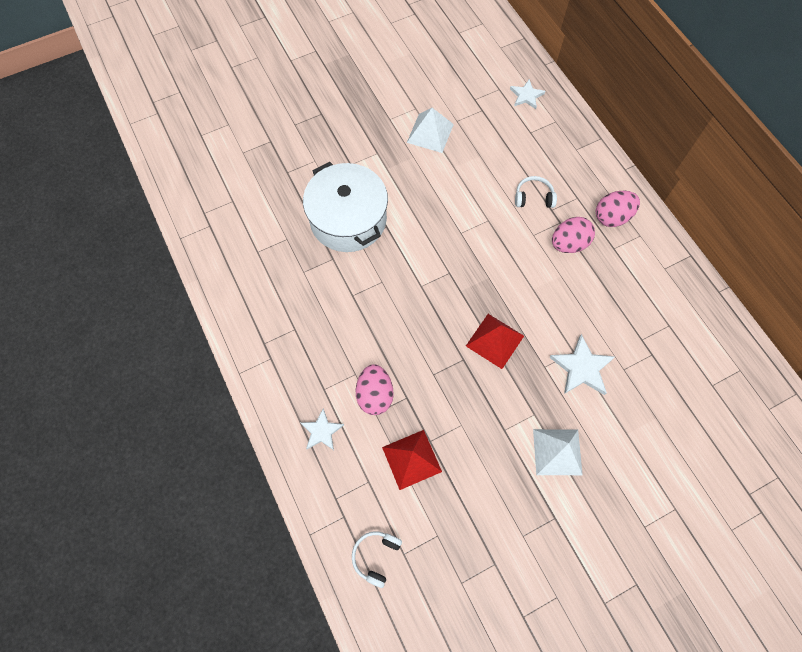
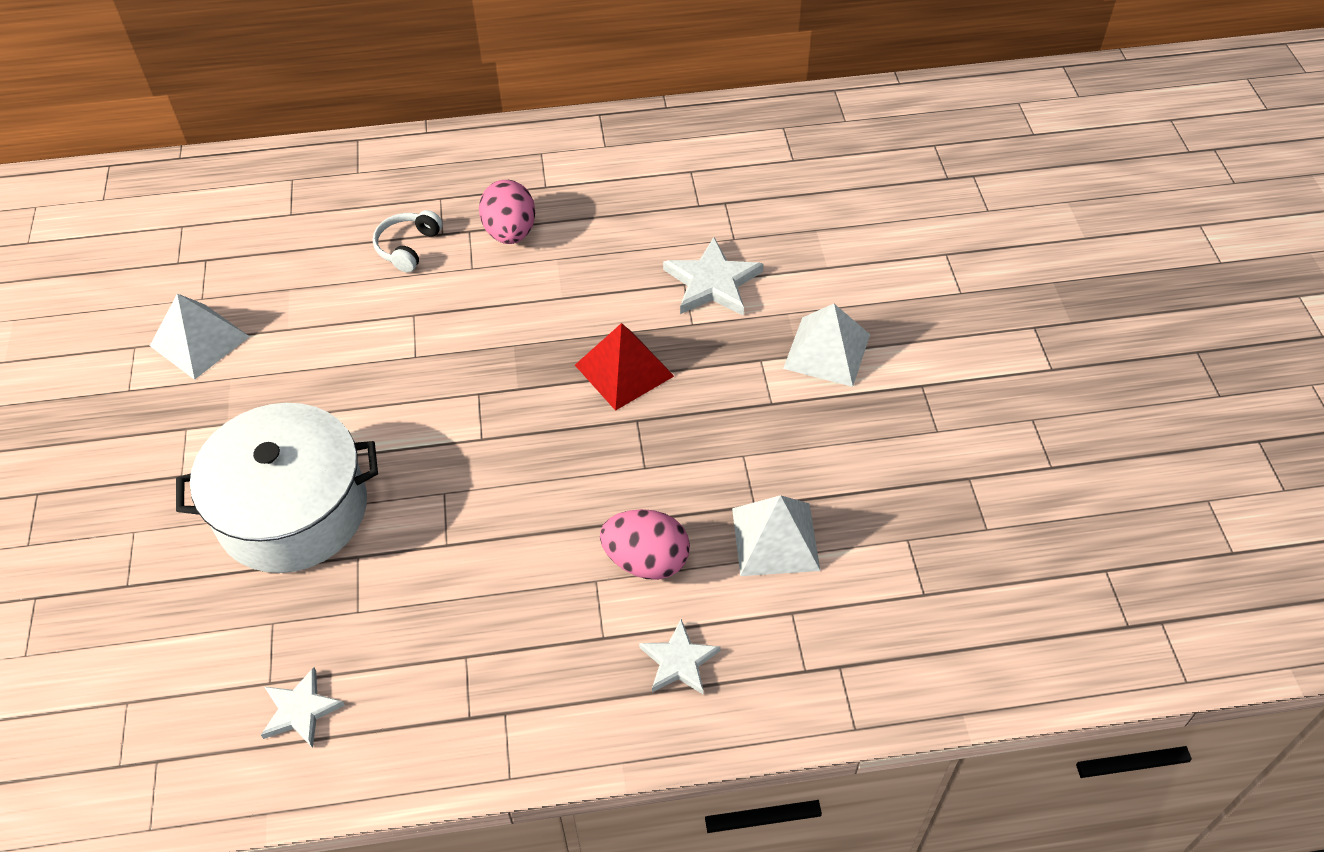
camera: 70 degrees left, 15 degrees down
white headphones [352,532,402,588] -> none
red pyramid [382,430,442,490] -> white pyramid [732,495,820,576]
white star [510,79,545,109] -> white star moved to [261,667,345,748]
pink egg [596,191,640,227] -> none

